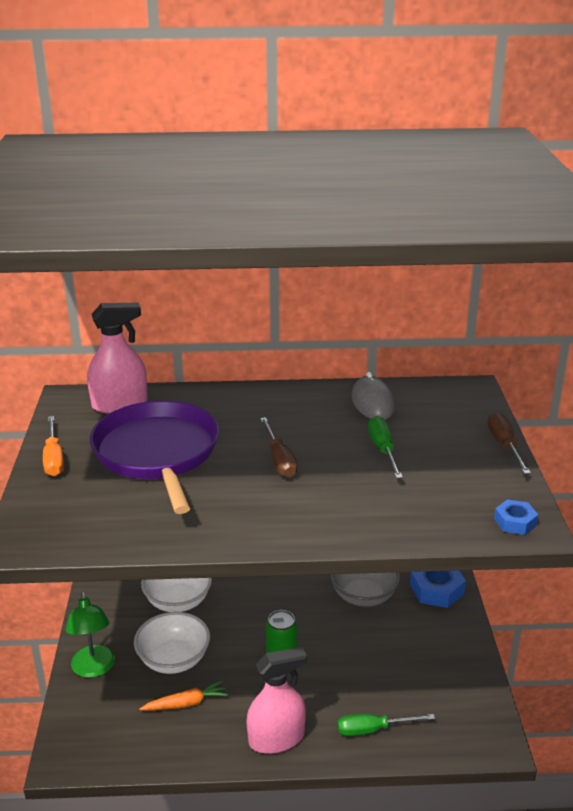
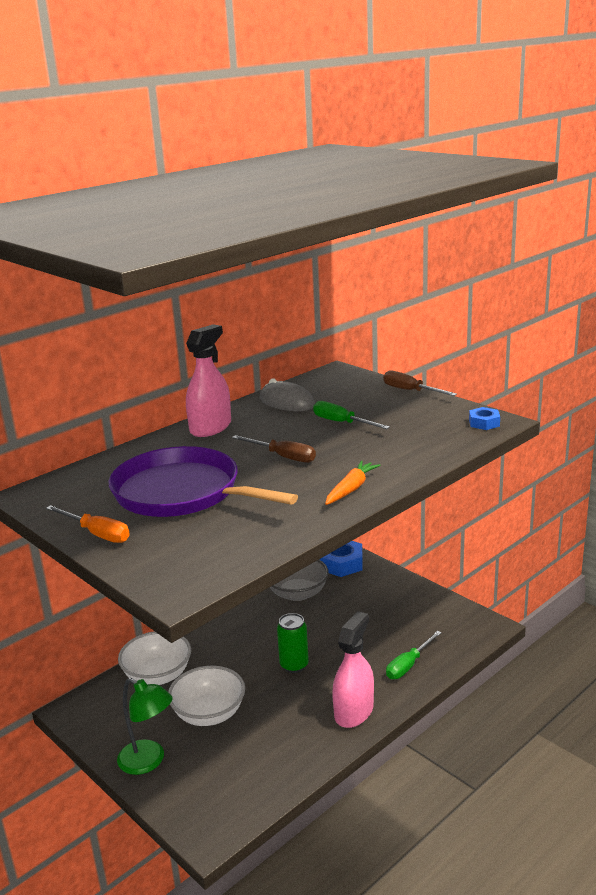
camera: 40 degrees left, 5 degrees down
pink spray bottle [87,303,148,414] -> pink spray bottle moved to [186,325,231,437]
orange carrot [139,680,228,711] -> orange carrot moved to [325,461,381,505]

